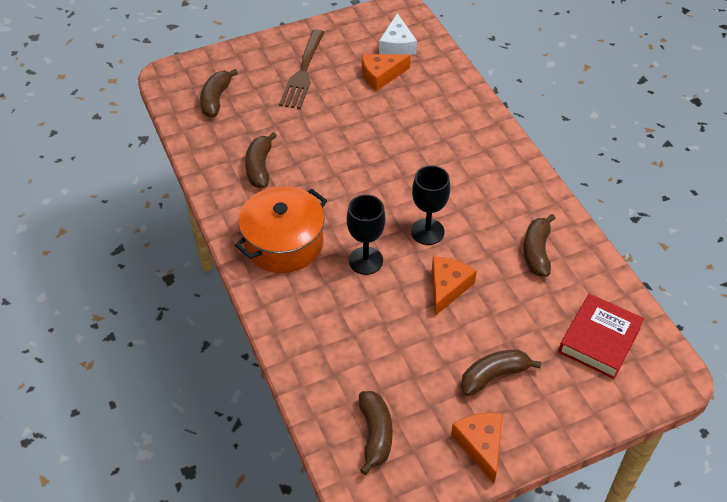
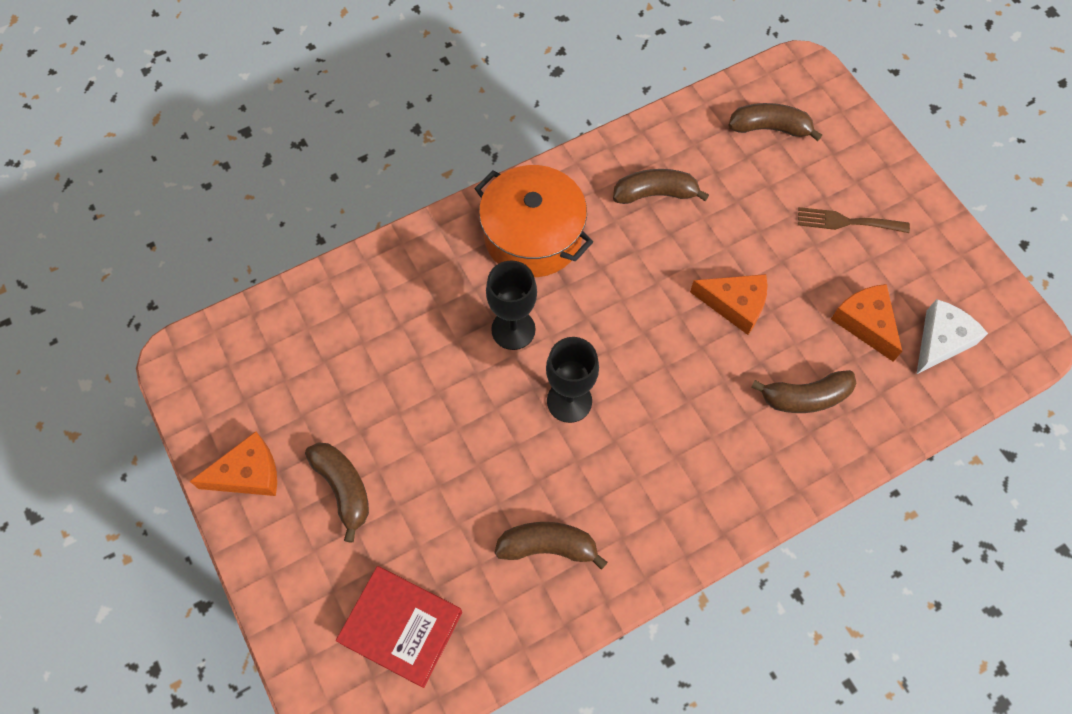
camera: 85 degrees right, 15 degrees up
brown fork [279,29,325,109] -> brown fork [798,207,910,233], size x0.66
brown banana [359,391,393,475] -> brown banana moved to [751,370,857,413]
white cheese [379,13,417,55] -> white cheese turned 135 degrees clockwise [917,299,988,374]
orange cheese [432,257,477,316] -> orange cheese moved to [690,274,767,335]

